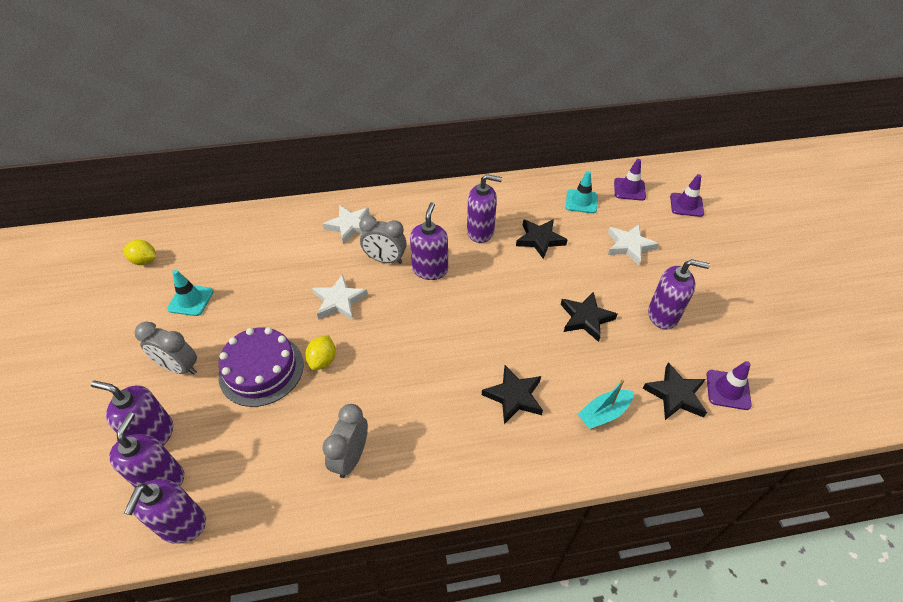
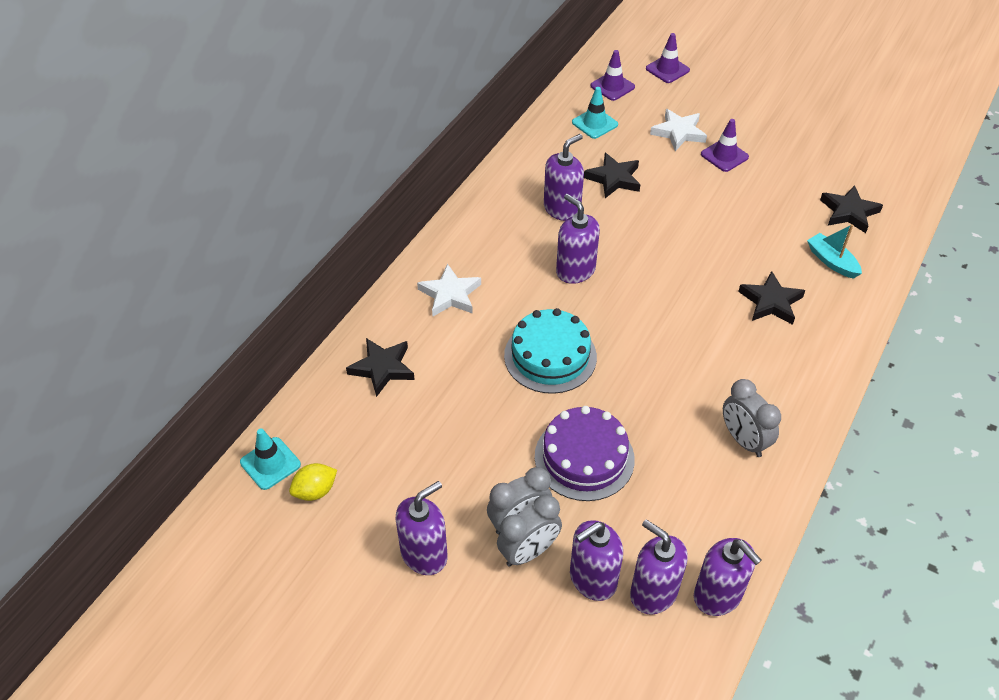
camera: 50 degrees left, 0 degrees up
turquoise traffic cone [167,270,213,316] -> turquoise traffic cone moved to [240,428,301,490]
yellow lemon [305,335,336,370] -> none
white star [312,274,368,320] -> turquoise cake [504,308,597,394]
grey clock [359,215,407,264] -> grey clock moved to [497,495,562,567]
black star [560,292,618,342] -> black star moved to [346,338,415,397]
turquoise boat [577,379,634,429] -> turquoise boat turned 135 degrees clockwise [807,224,862,279]
purple soap dispenser [648,259,710,329] -> purple soap dispenser moved to [396,481,448,575]
purple traffic cone [707,361,752,410] -> purple traffic cone moved to [701,119,749,172]

